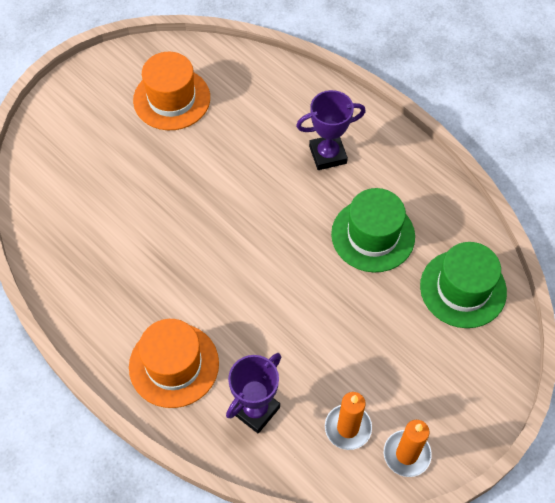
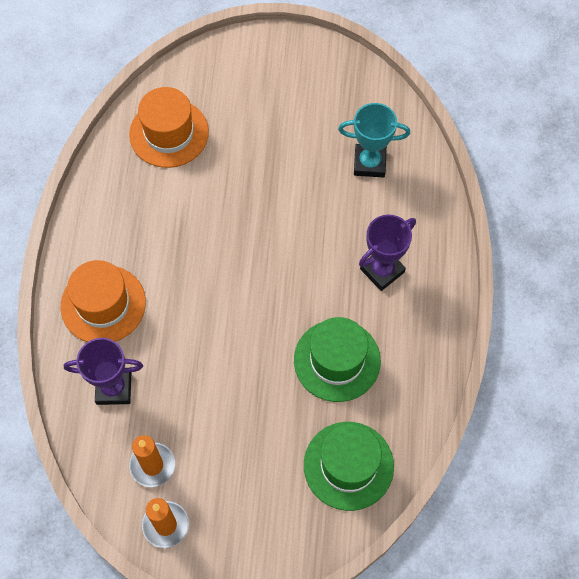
camera: 50 degrees right, 5 degrees up
orange hat [133,52,210,130] -> orange hat moved to [129,87,209,168]
purple trophy [296,90,366,170] -> purple trophy turned 75 degrees counterclockwise [359,215,416,291]
none -> turquoise trophy [338,103,410,177]

